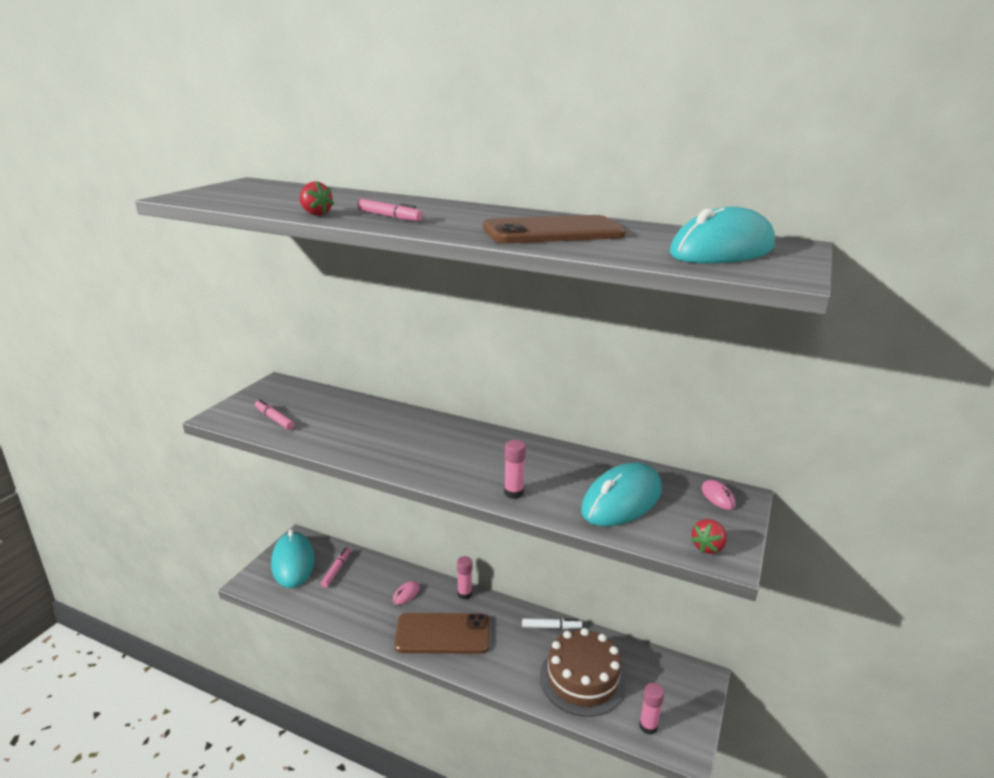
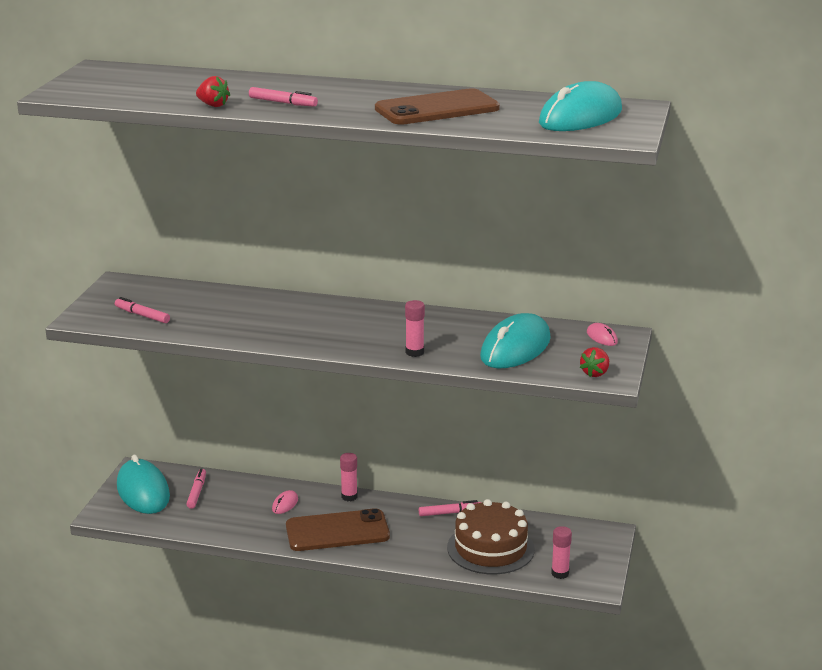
camera: 10 degrees left, 0 degrees up
white marker [522,618,582,629] -> pink marker [419,500,481,516]

